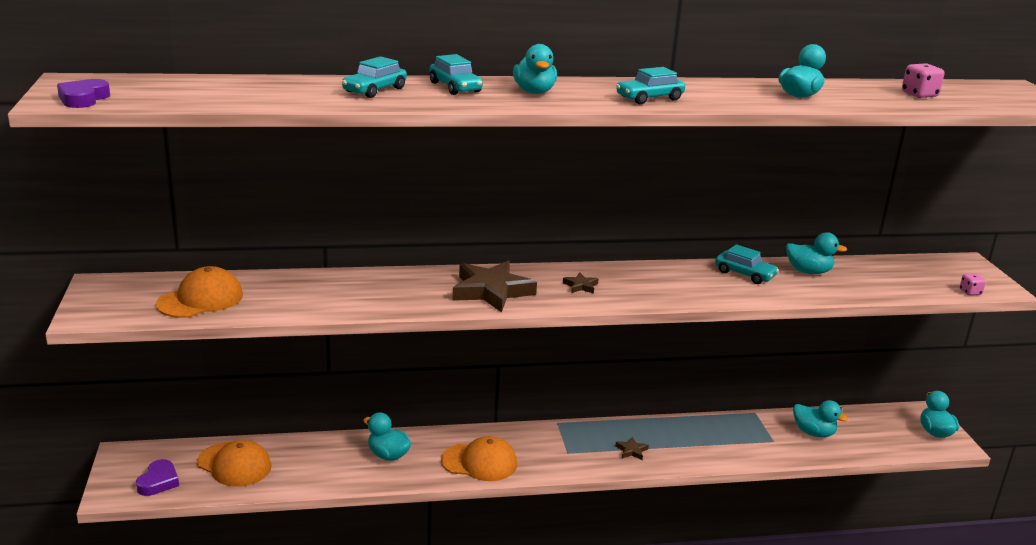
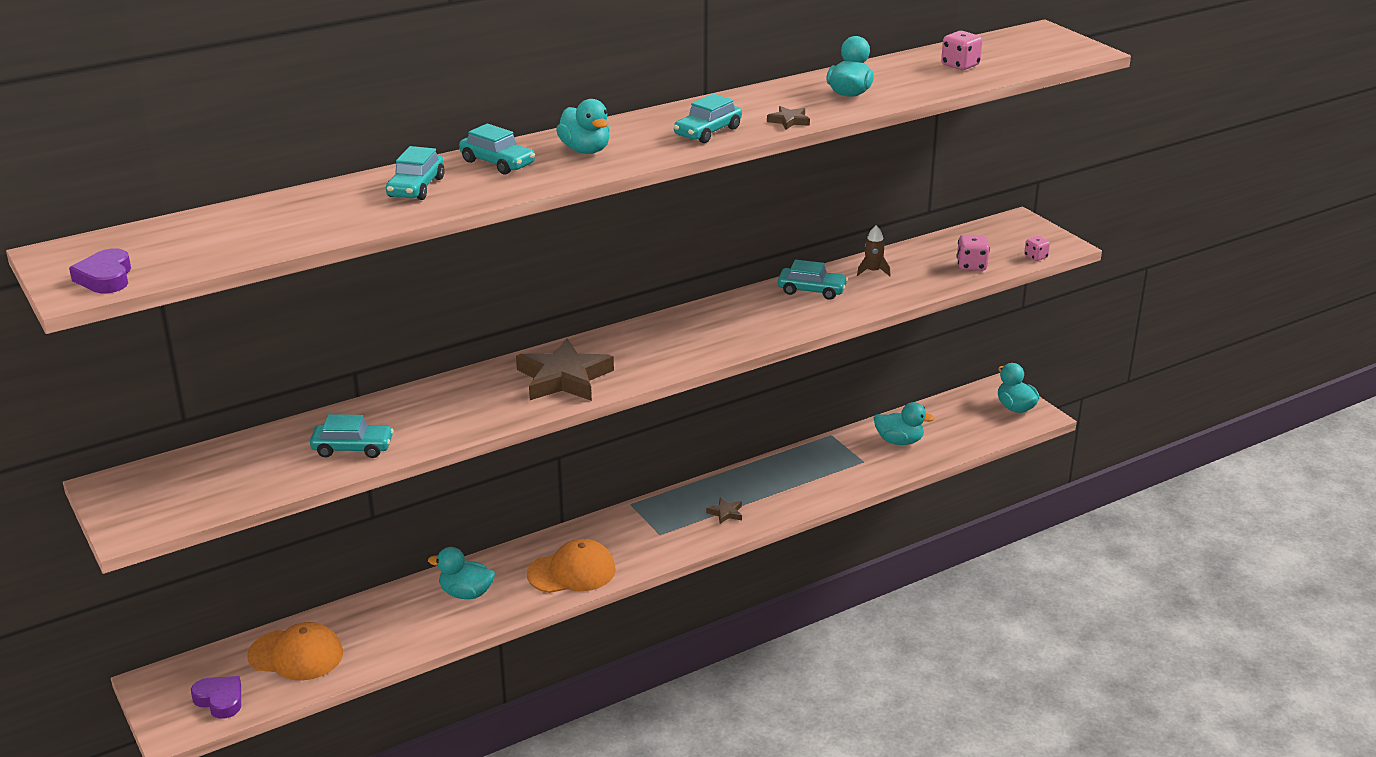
camera: 20 degrees left, 5 degrees up
purple heart [136,459,179,496] -> purple heart turned 45 degrees counterclockwise [191,676,241,719]
orange cap [156,266,243,318] -> none
brown star [563,272,598,294] -> brown star moved to [767,106,810,129]
turquoise duck [786,232,847,274] -> brown rocket [857,225,891,276]
none -> turquoise car [310,414,393,458]
none -> pink dice [957,235,990,271]

